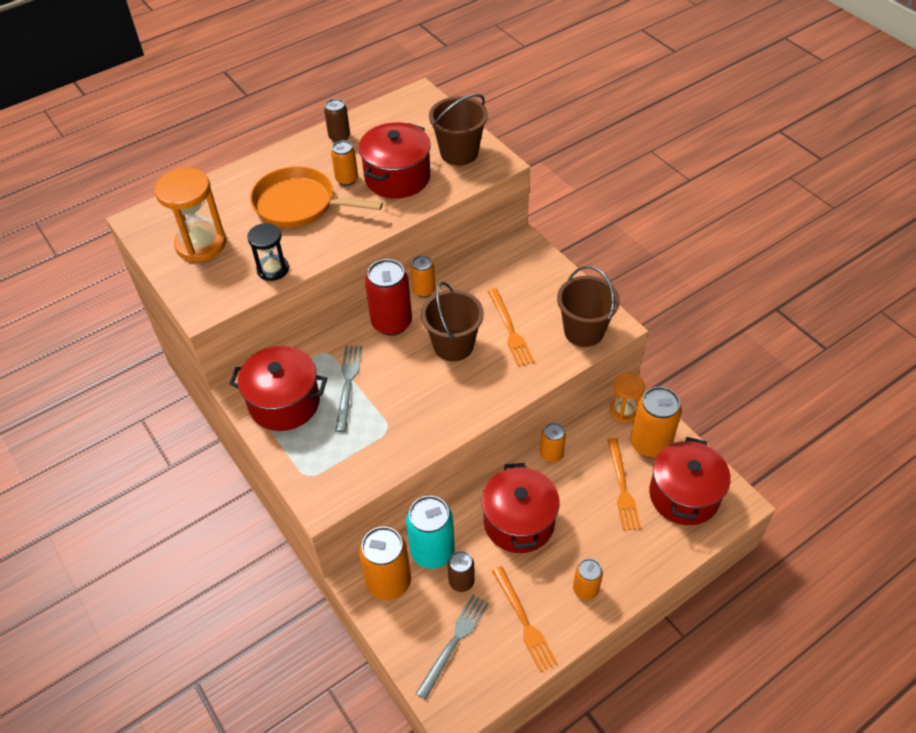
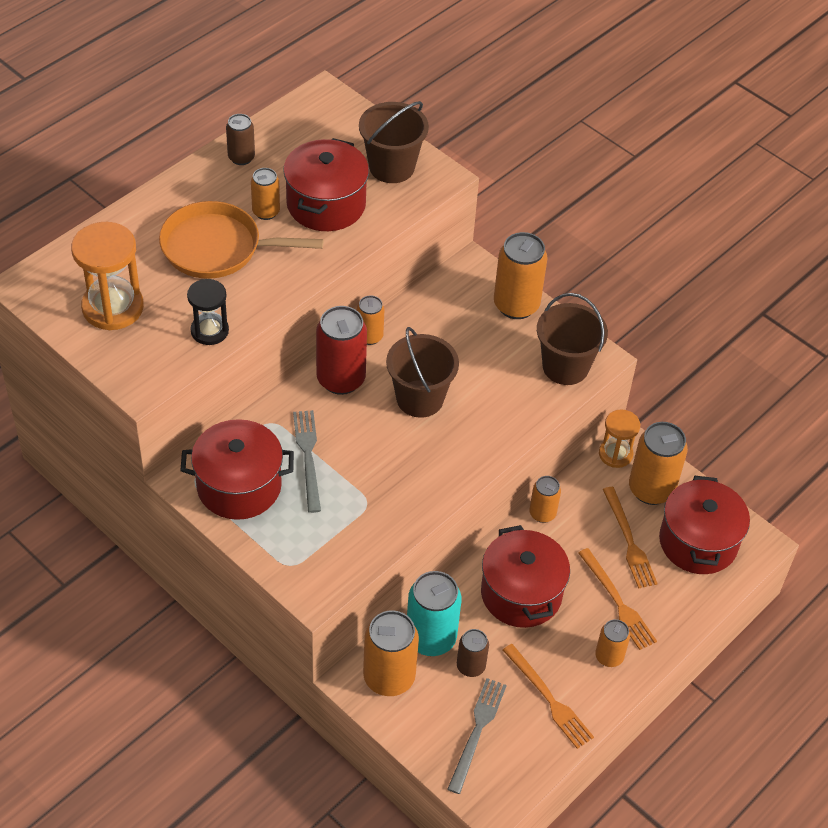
camera: 15 degrees left, 0 degrees up
orange fork [488,288,535,367] -> orange fork moved to [579,548,657,650]
none -> orange can [494,232,548,319]

